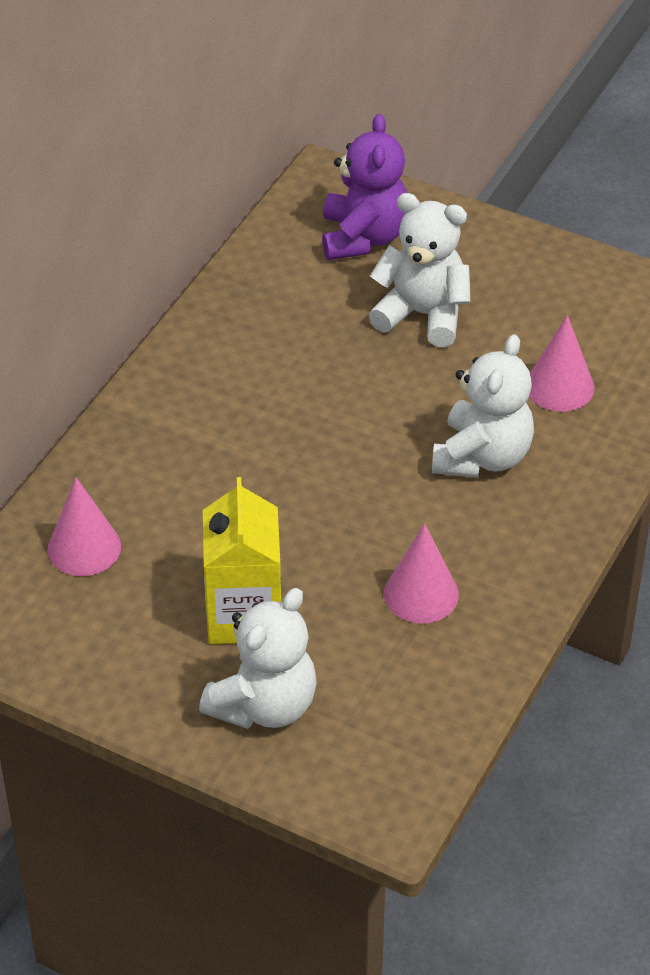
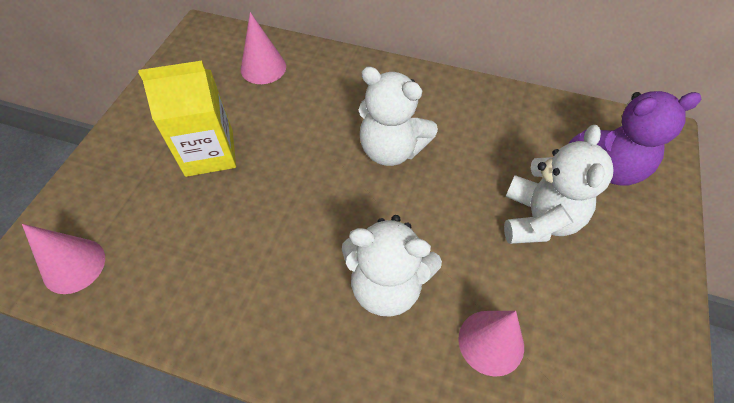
camera: 80 degrees right, 10 degrees up
white teddy bear [199,588,317,729] -> white teddy bear moved to [359,66,438,166]
pink cone [384,524,459,624] -> pink cone moved to [22,224,105,294]

